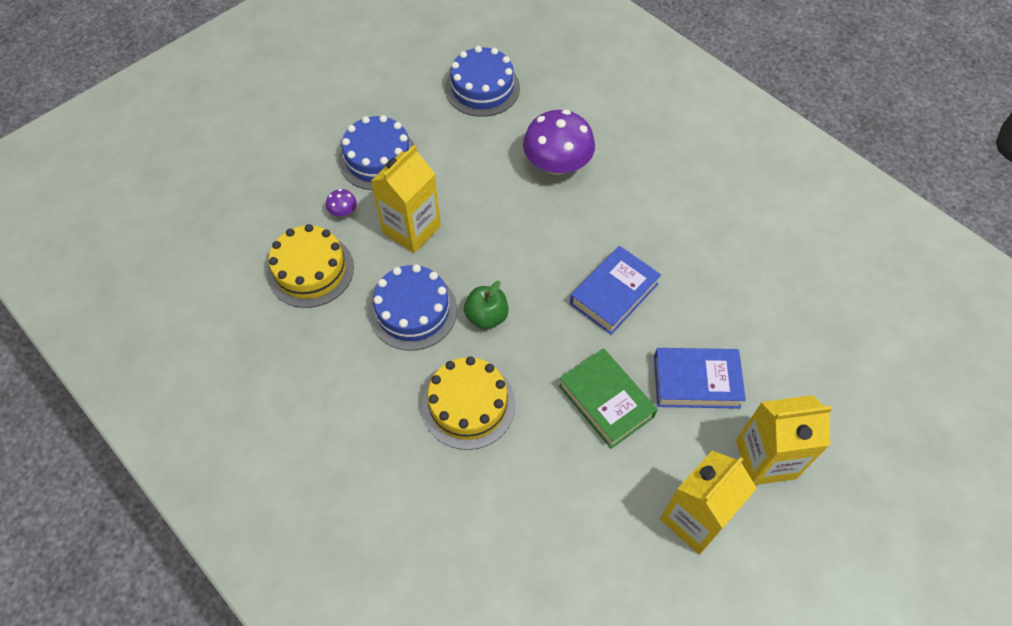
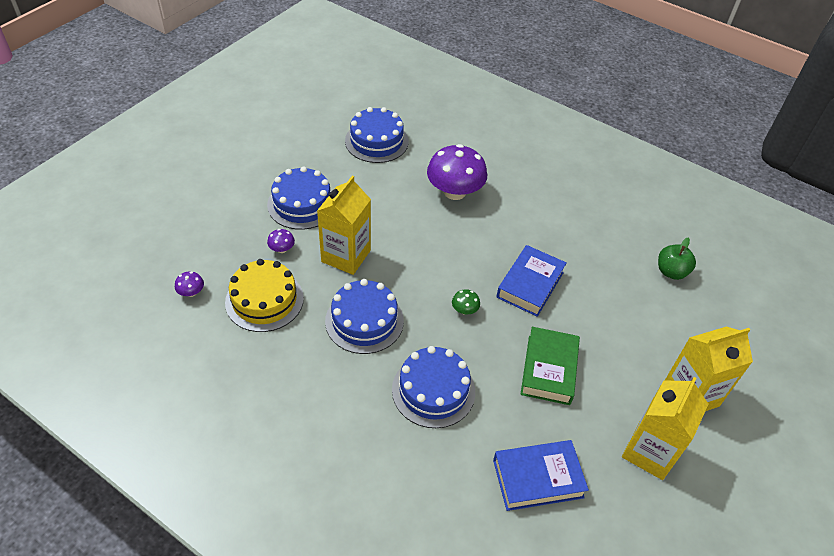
camera: 15 degrees left, 10 degrees down
yellow cake [421,357,515,450] -> blue cake [392,346,475,428]
green apple [464,281,509,329] -> green apple moved to [658,238,696,280]
green book [559,348,658,449] -> green book turned 60 degrees clockwise [521,327,580,405]
blue book [654,348,746,409] -> blue book moved to [493,440,589,511]
none -> purple mushroom [175,271,204,297]
none -> green mushroom [452,289,480,315]

